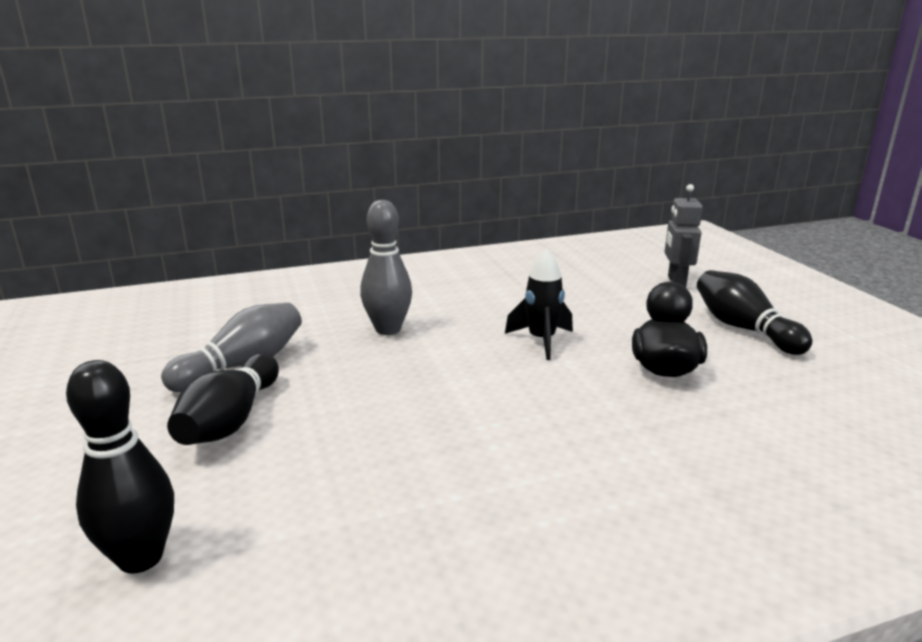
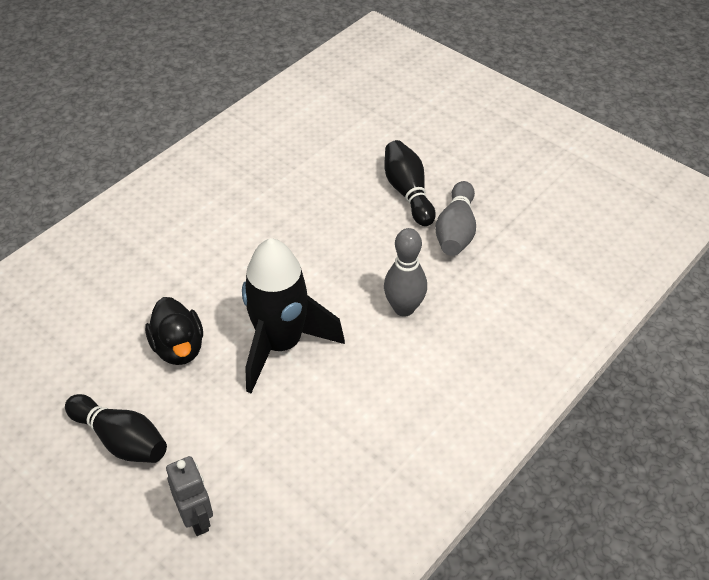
camera: 150 degrees right, 25 degrees up
black bowling pin [66,360,174,574] -> none
black rocket [505,249,573,360] -> black rocket [242,238,345,393], size x1.91

